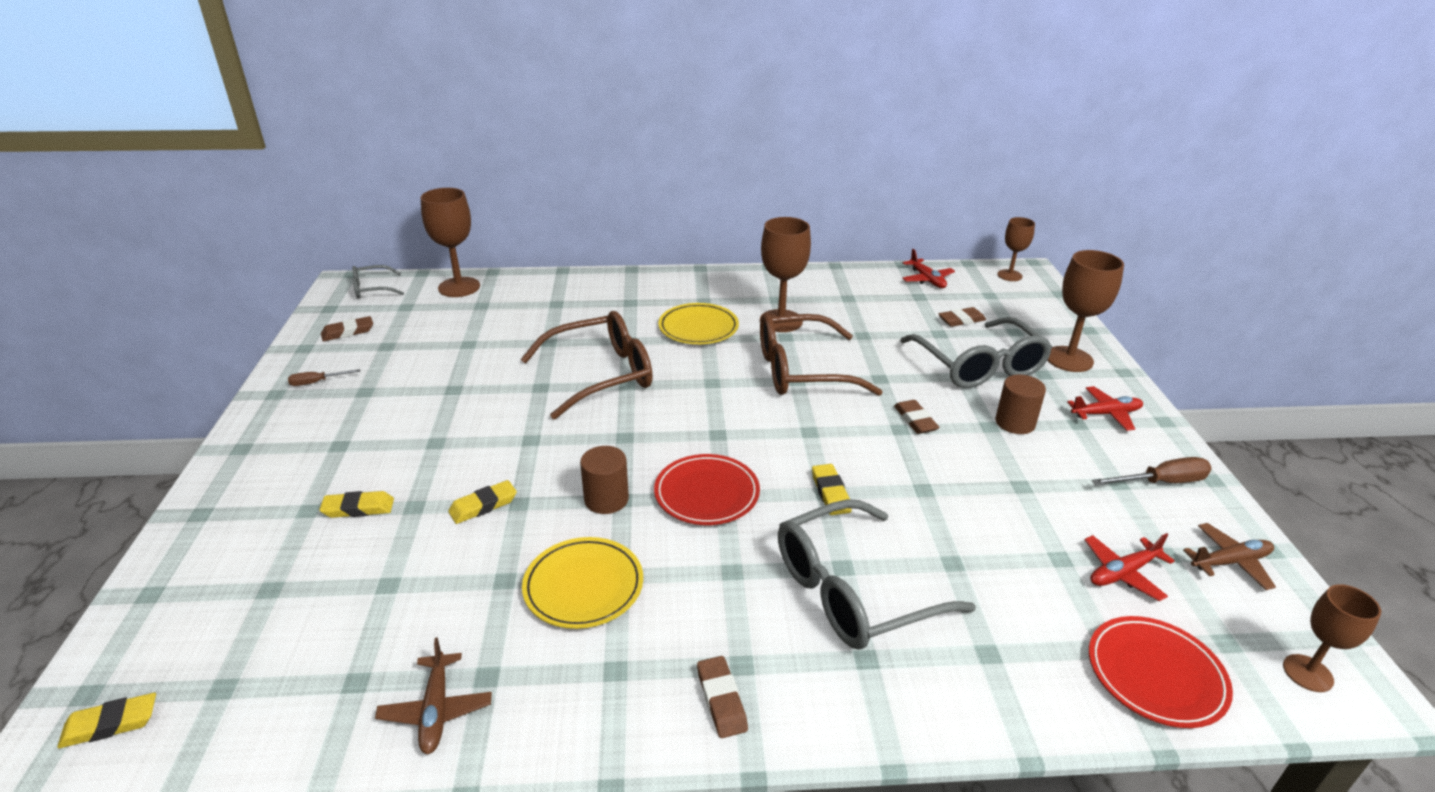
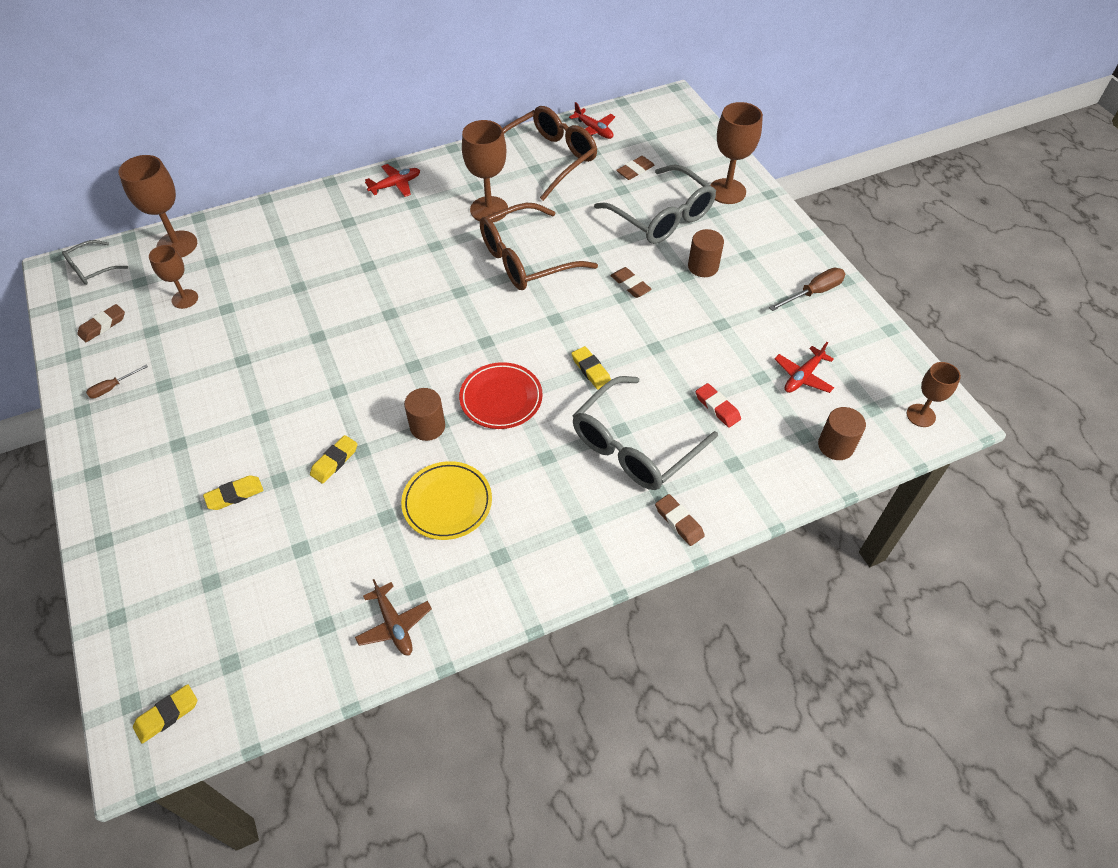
camera: 20 degrees left, 20 degrees up
brown glasses [521,311,653,419] -> brown glasses moved to [502,106,597,201]
yellow plate [658,303,739,344] -> none
brown eraser [697,656,748,738] -> brown eraser moved to [655,494,705,546]
brown goblet [997,217,1035,281] -> brown goblet moved to [149,245,198,309]
red plane [1067,386,1143,431] -> red plane moved to [365,164,420,197]
red plate [1089,616,1233,728] -> brown cylinder [818,407,866,460]
brown plane [1183,523,1276,590] -> none
none -> red eraser [695,383,741,428]

